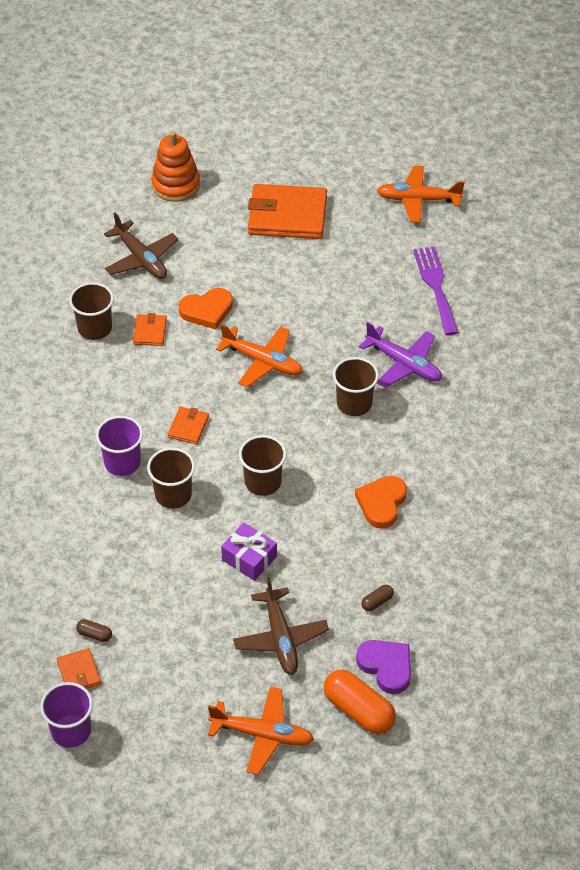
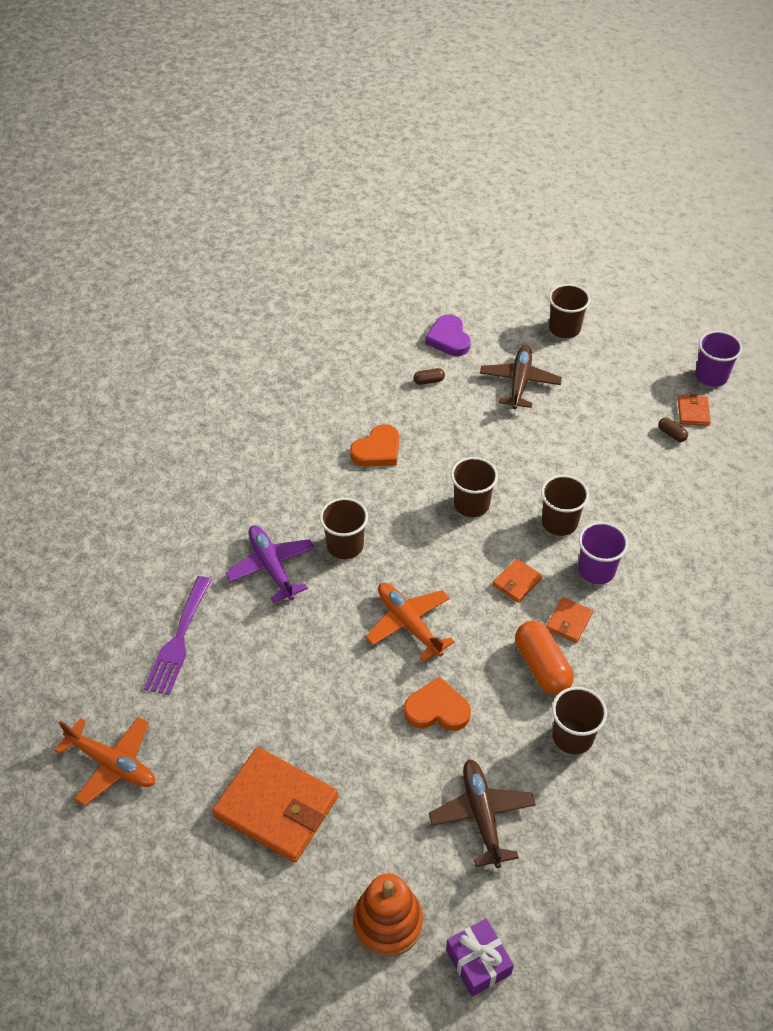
camera: 155 degrees left, 0 degrees up
orange wallet [133,313,167,346] -> orange wallet moved to [546,597,593,643]
orange plane [208,687,314,775] -> brown cup [549,284,591,338]
purple gift [221,523,277,581] -> purple gift moved to [446,918,514,997]
orange capsule [324,669,396,734] -> orange capsule moved to [515,621,574,695]

